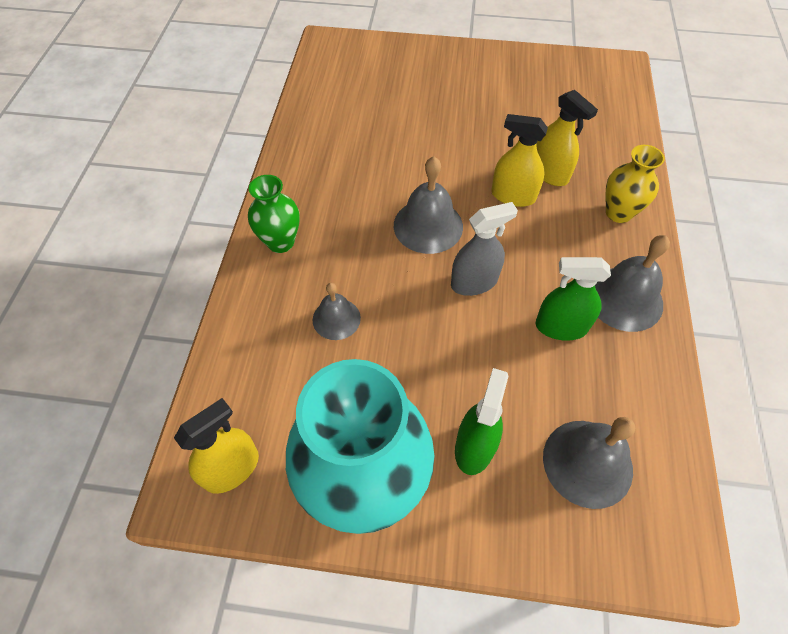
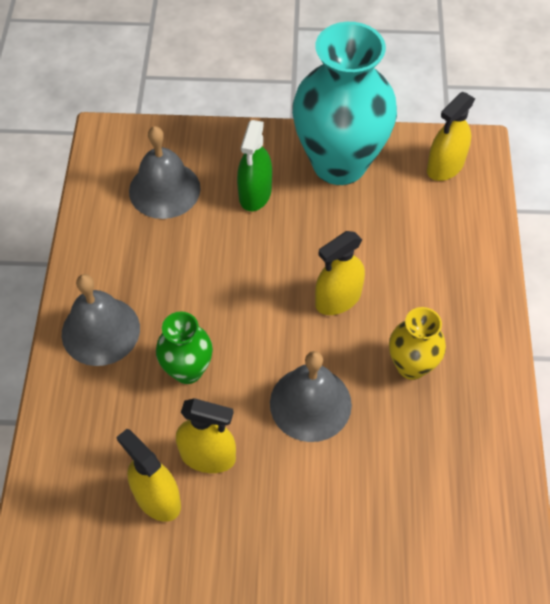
camera: 175 degrees right, 0 degrees up
green vase [248,175,300,253] -> green vase moved to [156,312,213,384]
grey bell [313,283,361,340] -> none
grey spray bottle [451,202,518,296] -> none
green spray bottle [535,257,611,341] -> none
yellow vase [605,145,665,223] -> yellow vase moved to [389,307,446,380]
none -> yellow spray bottle [315,231,365,315]

